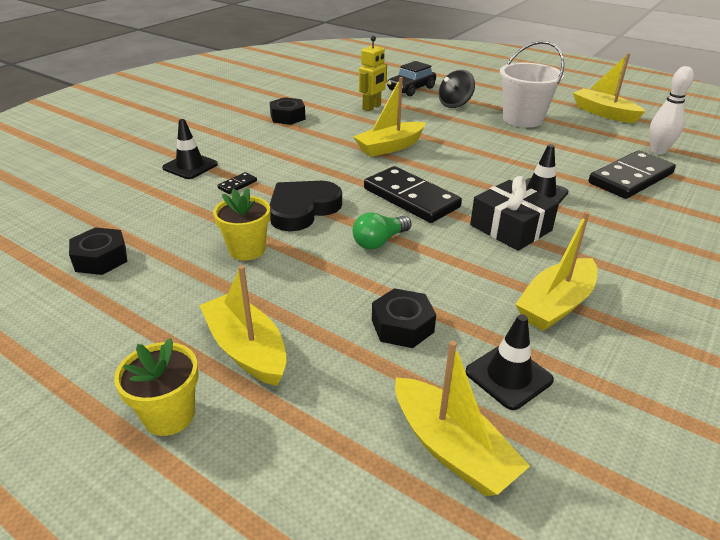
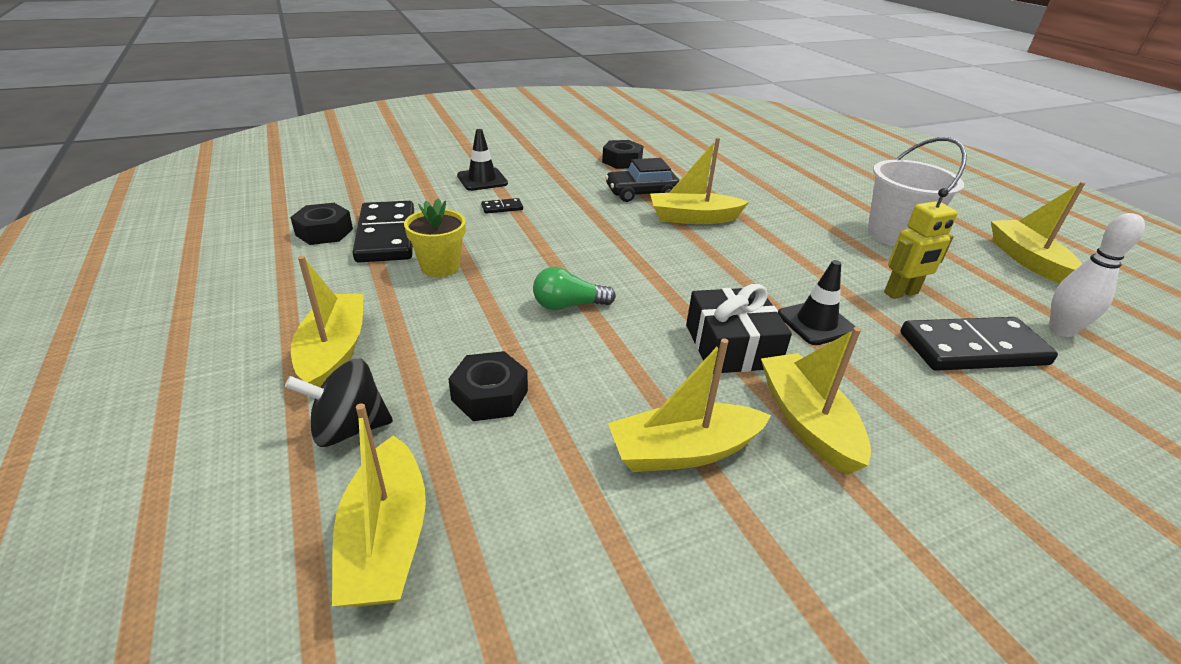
camera: 30 degrees right, 0 degrees up
yellow flower pot [114,338,199,436] -> none
black heart [270,181,342,231] -> none
yellow robot [359,36,387,111] -> yellow robot moved to [884,188,958,299]
black domino [364,166,462,223] -> black domino moved to [352,201,414,263]
black car [387,61,436,96] -> black car moved to [605,158,680,202]
black spinning top [439,70,475,108] -> black spinning top moved to [285,359,393,447]
black traffic cone [466,314,554,410] -> none
none -> yellow boat [761,327,871,475]

